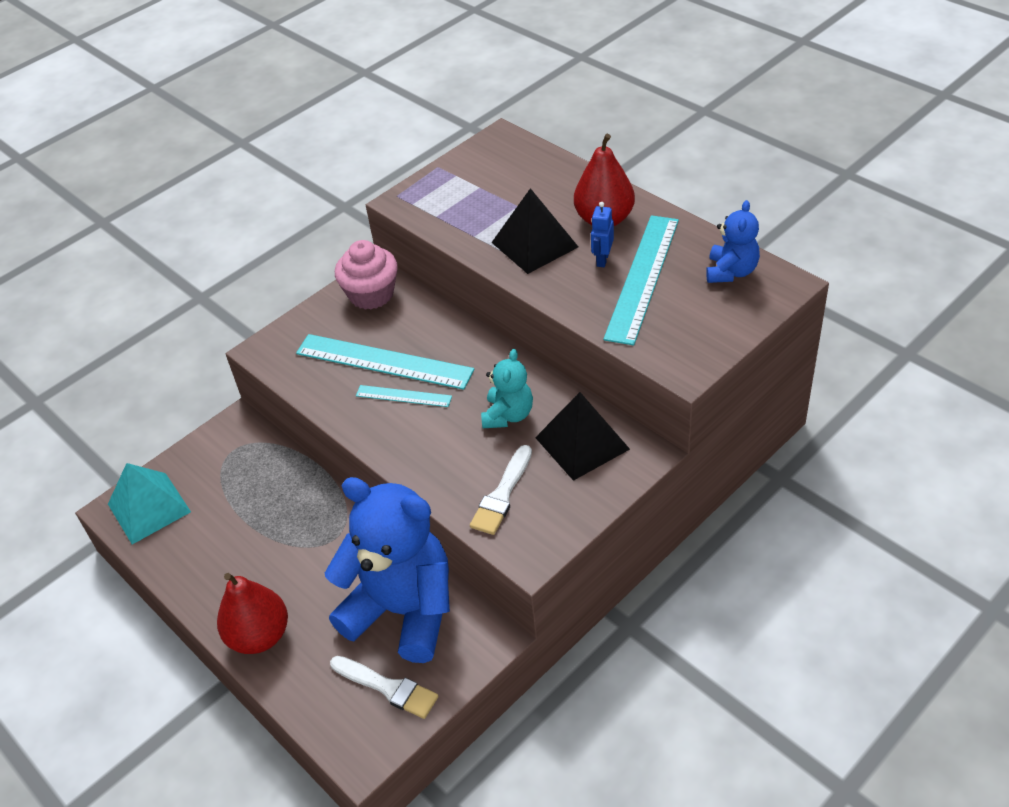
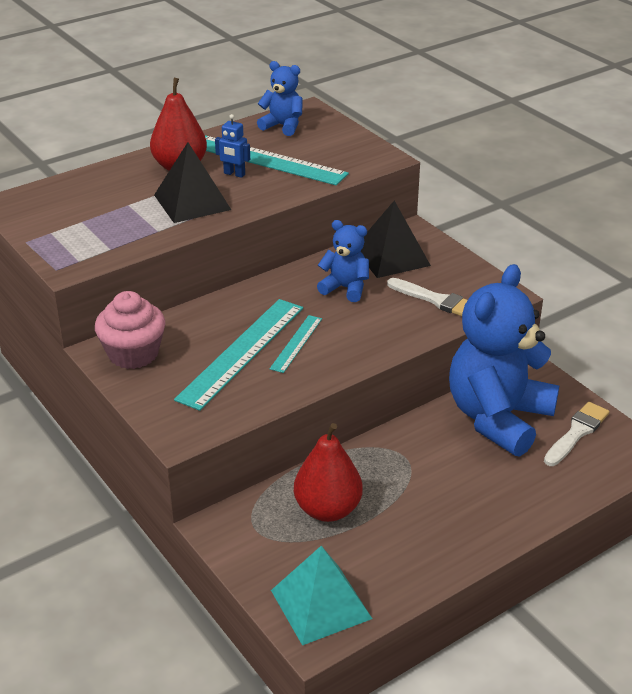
camera: 85 degrees left, 10 degrees down
red pear [217,573,288,654] -> red pear moved to [294,423,363,522]
turquoise teddy bear [481,349,533,428] -> blue teddy bear [317,220,369,302]

